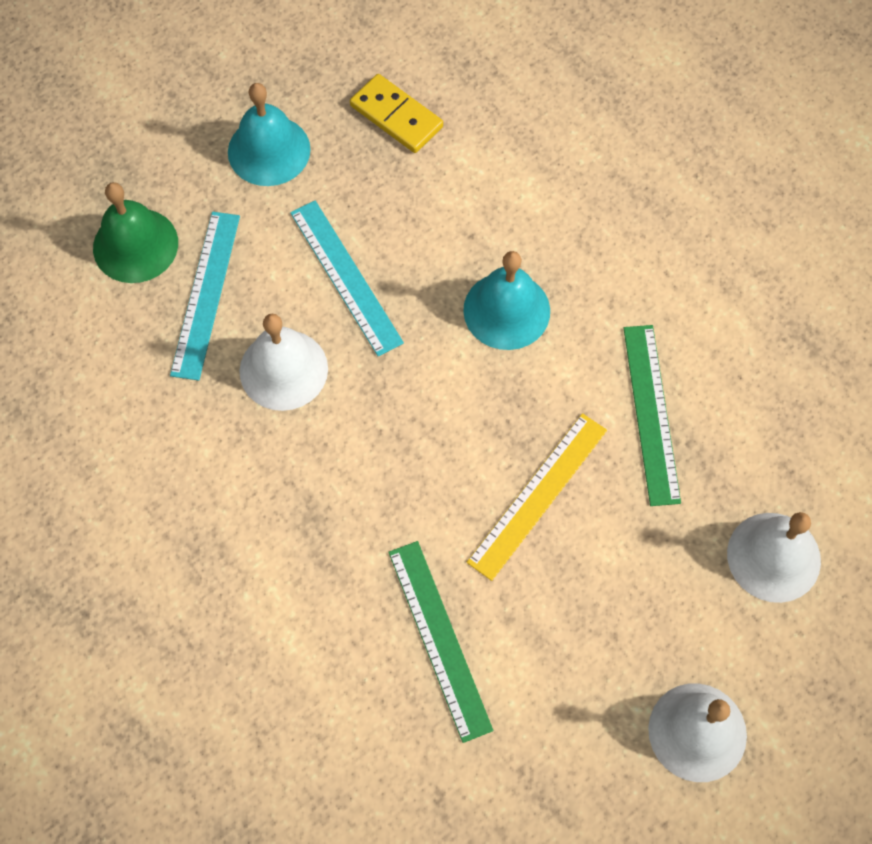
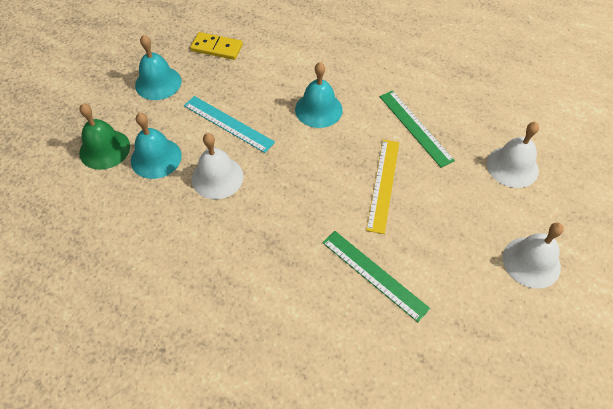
camera: 25 degrees left, 10 degrees down
turquoise ruler [170,212,240,381] -> turquoise bell [131,113,182,179]

